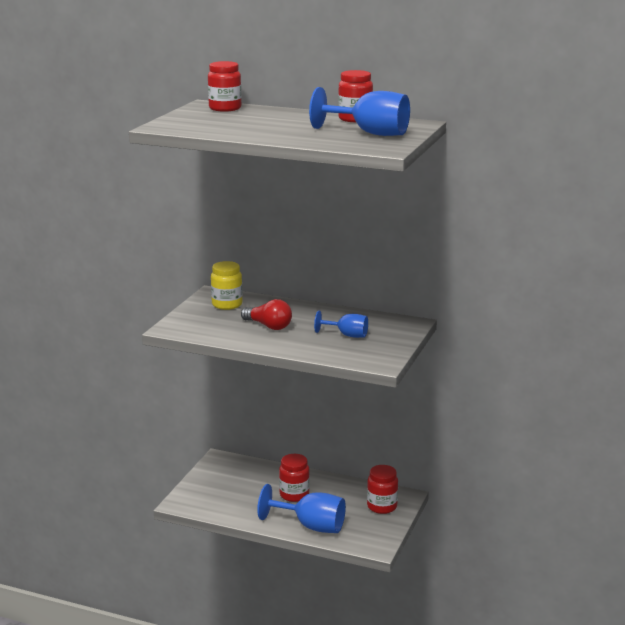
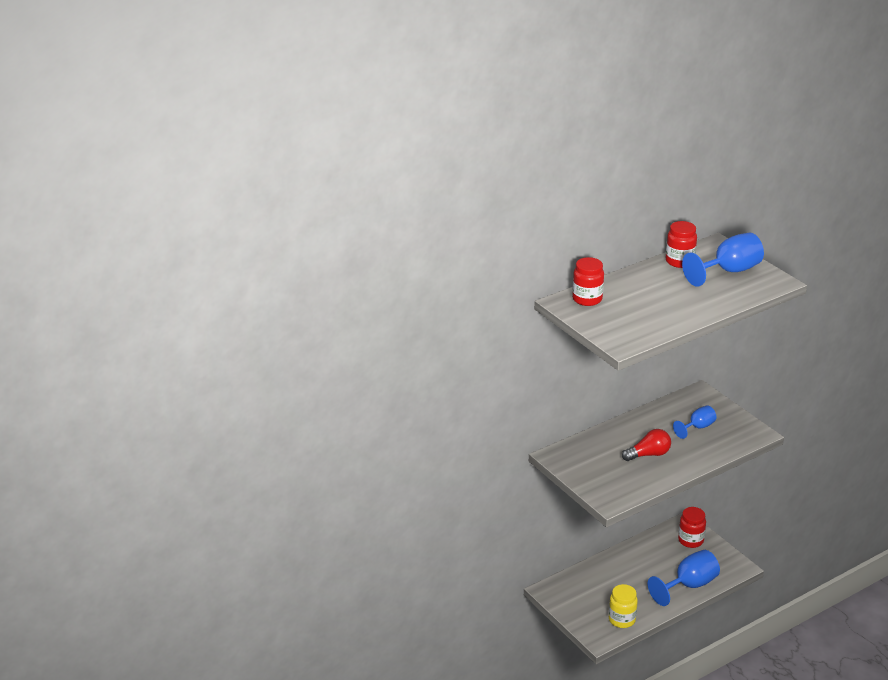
camera: 55 degrees left, 10 degrees up
yellow jar [211,261,242,310] -> yellow jar moved to [609,584,638,628]
red jar [279,454,309,502] -> none

